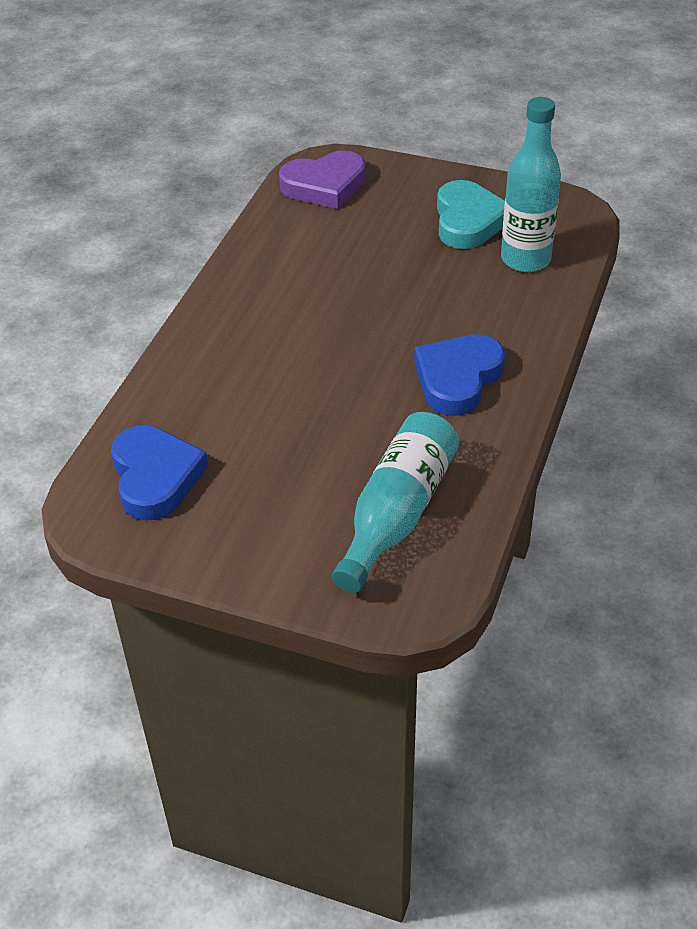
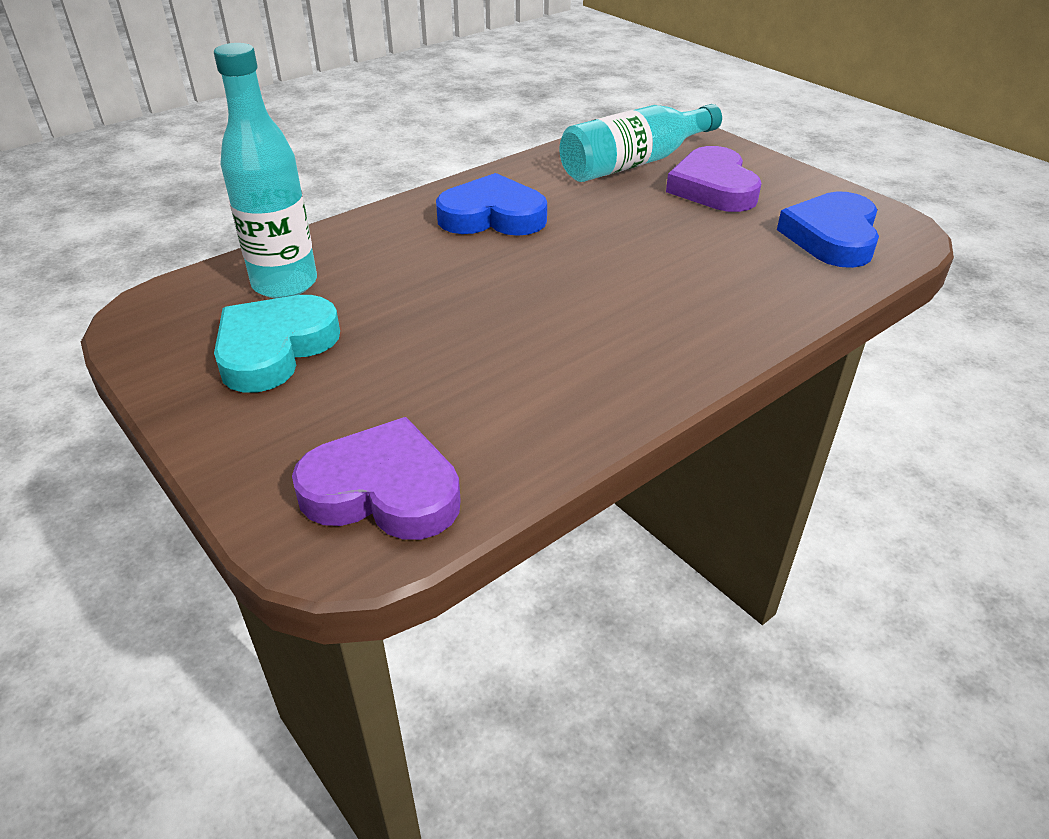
camera: 150 degrees left, 5 degrees down
blue heart [414,334,505,416] -> blue heart turned 150 degrees counterclockwise [436,173,547,236]
none -> purple heart [666,146,762,212]

